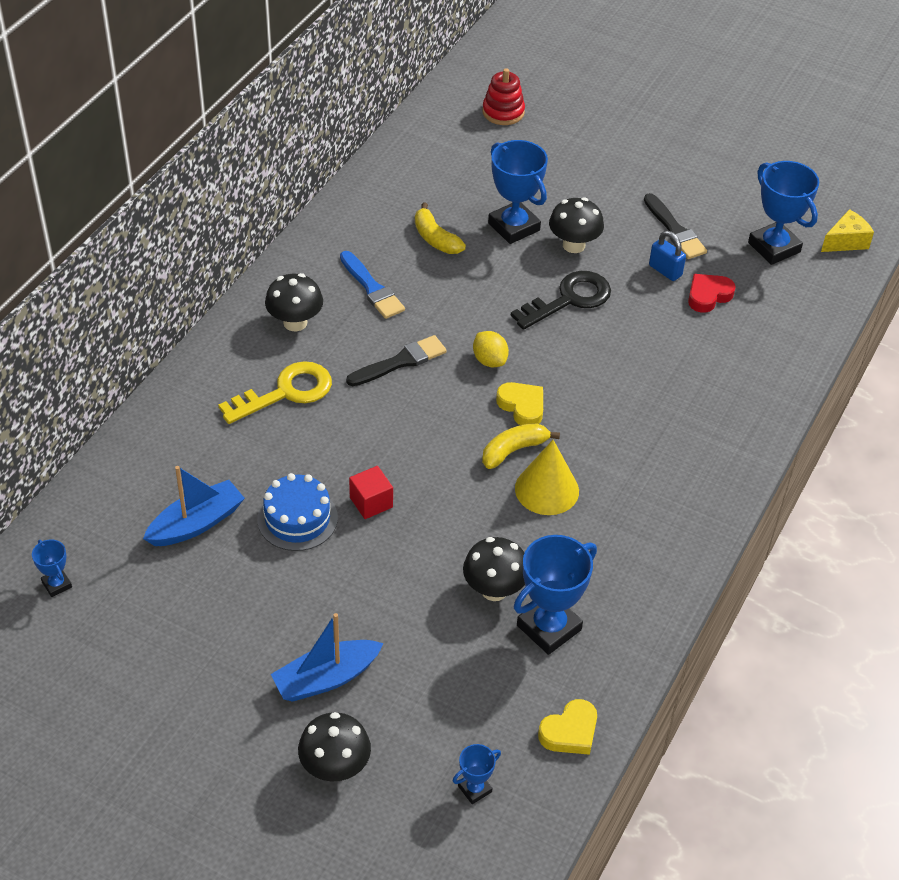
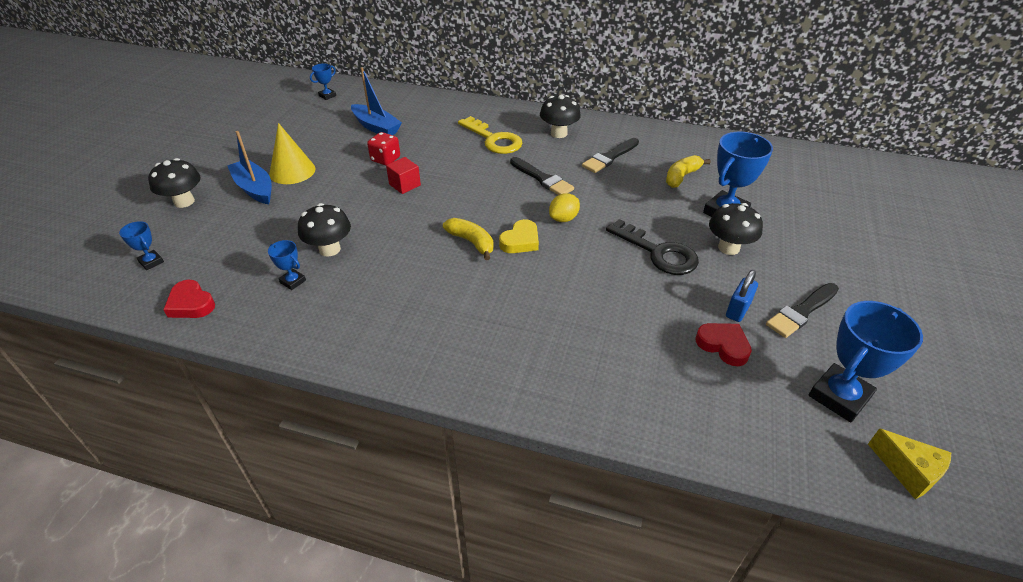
camera: 80 degrees right, 5 degrees down
blue cake [257,473,338,551] -> red dice [367,132,400,166]
blue brush [340,251,405,319] -> black brush [582,138,639,173]
red stacking toy [482,68,525,125] -> none
blue trophy [514,535,597,655] -> blue trophy [268,240,306,290], size x0.49
yellow cone [515,440,579,515] -> yellow cone moved to [269,123,316,184]
yellow heart [538,699,597,755] -> red heart [163,280,215,318]

